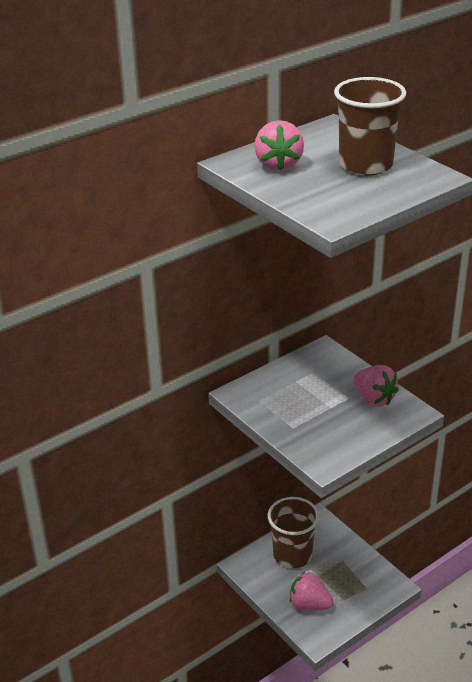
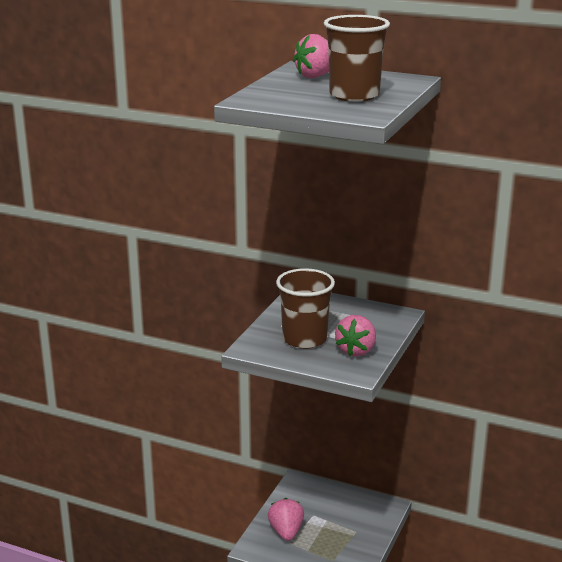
camera: 60 degrees right, 10 degrees down
brown cup [268,497,319,568] -> brown cup moved to [276,268,335,349]

